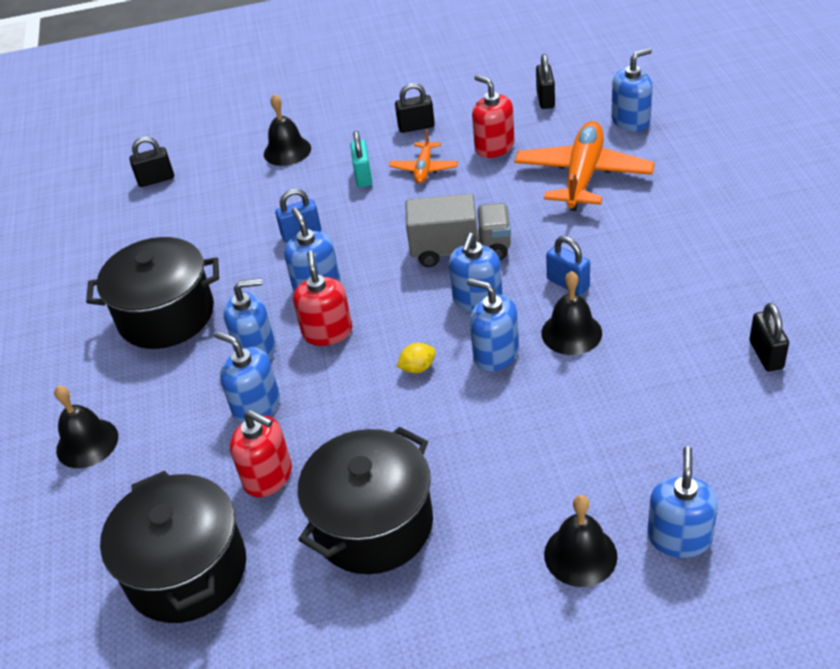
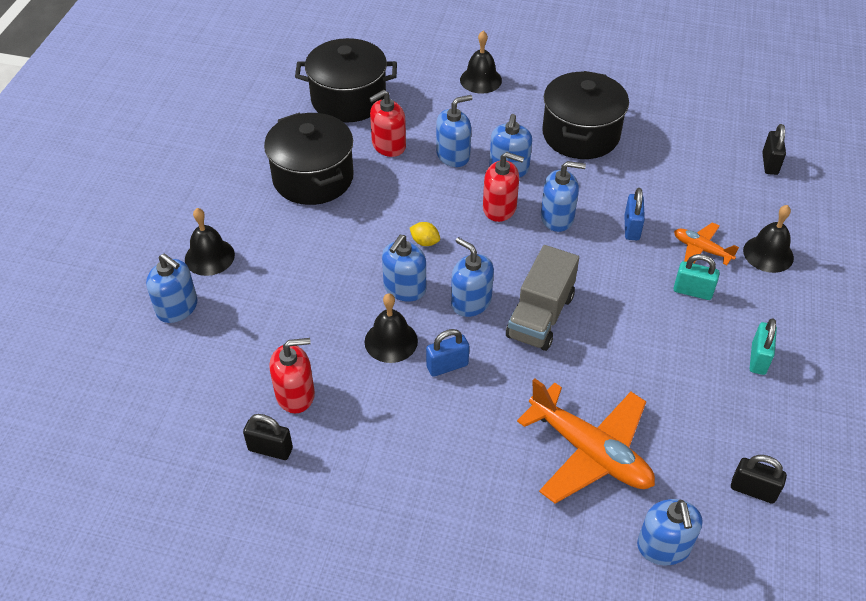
camera: 110 degrees right, 5 degrees up
orange plane [389,129,458,184] -> orange plane moved to [674,222,739,265]
black padlock [395,83,435,133] -> turquoise padlock [750,318,777,375]
yellow lemon [397,343,436,373] -> yellow lemon turned 60 degrees counterclockwise [410,222,440,246]
blue soap dispenser [467,278,519,371] -> blue soap dispenser turned 150 degrees clockwise [382,235,426,302]
red soap dispenser [472,75,515,158] -> red soap dispenser moved to [269,338,315,413]

